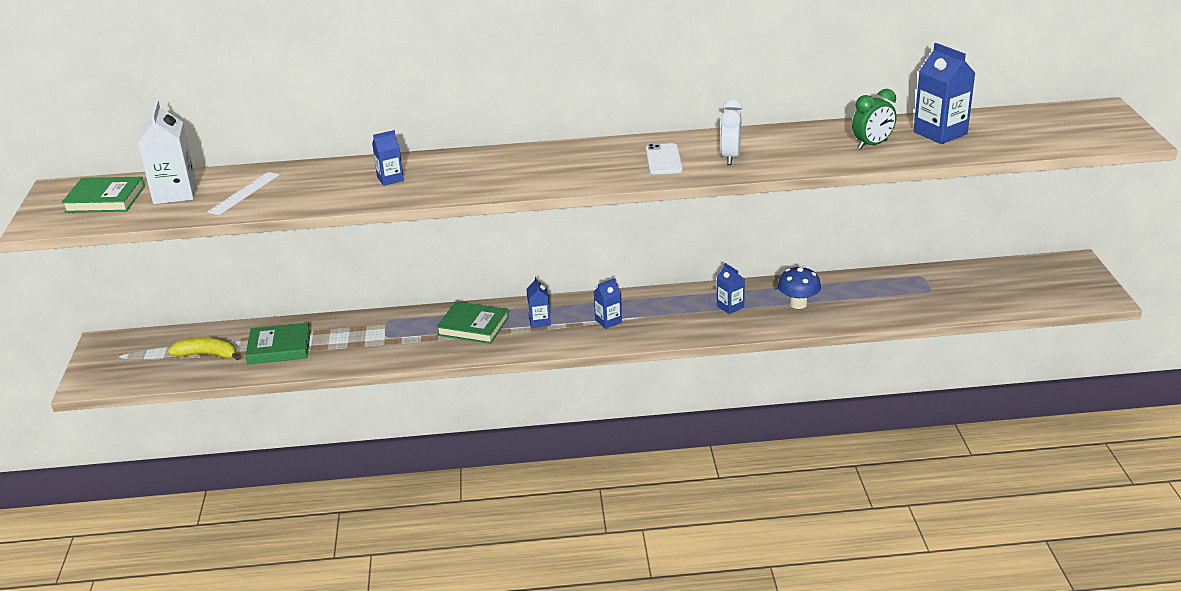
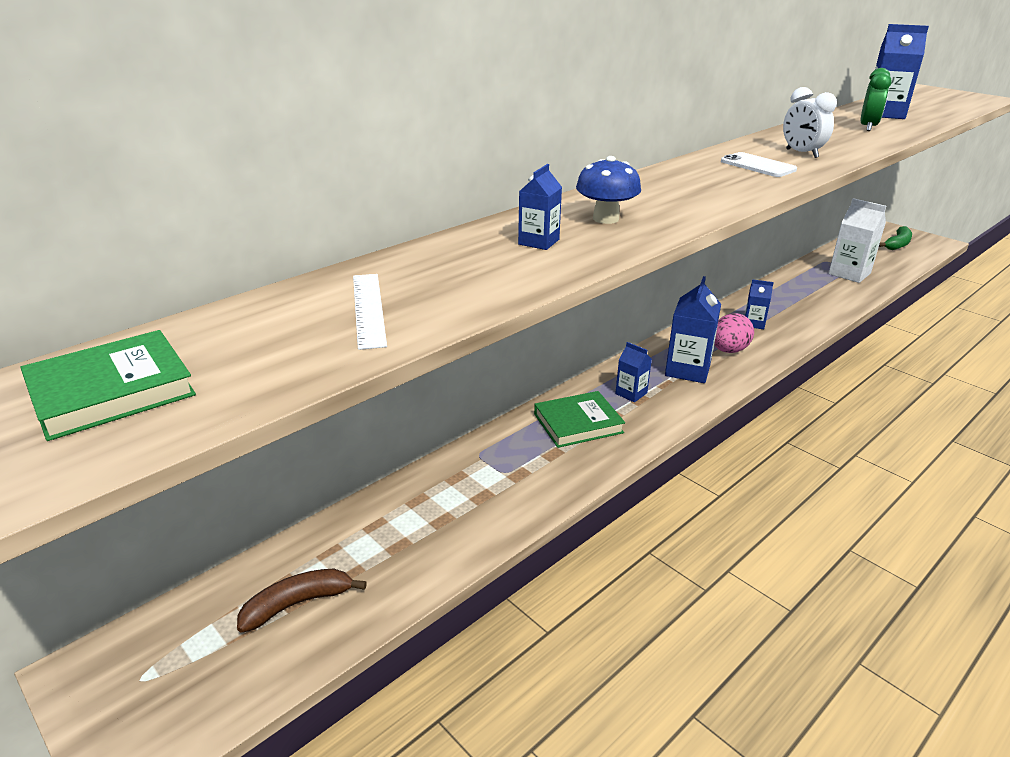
camera: 40 degrees left, 0 degrees up
white carton [138,100,197,204] -> white carton moved to [828,198,886,283]
yellow banana [168,338,240,361] -> brown banana [237,569,367,633]
green book [245,323,311,364] -> none
blue carton [594,278,622,329] -> blue carton [665,276,721,383], size x1.80
blue mushroom [777,266,821,309] -> blue mushroom moved to [576,156,641,224]
none -> pink egg [714,313,754,353]
none -> green banana [879,226,912,250]

